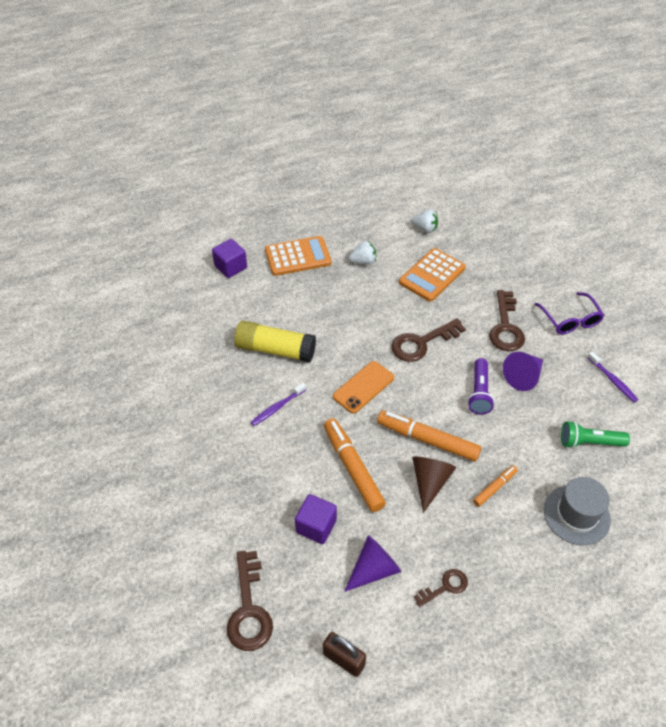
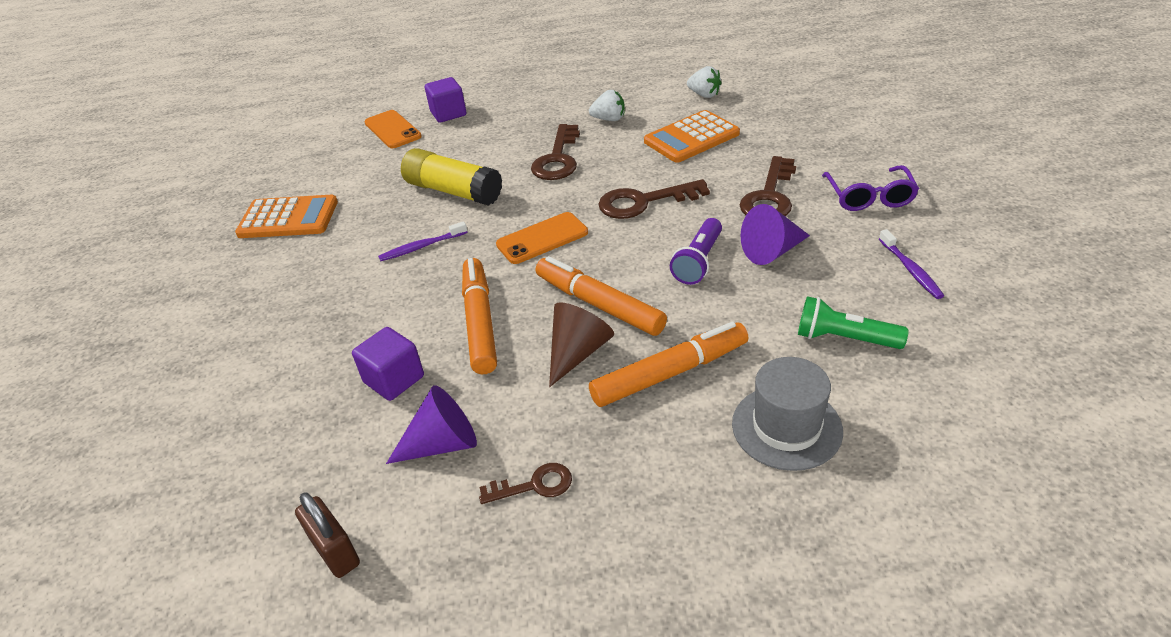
camera: 20 degrees right, 10 degrees down
brown key [227,551,273,651] -> brown key moved to [531,124,580,180]
orange calculator [265,236,331,276] -> orange calculator moved to [235,195,338,238]
orange marker [473,465,518,507] -> orange marker [589,322,749,407], size x1.87
none -> orange phone [364,110,422,148]

